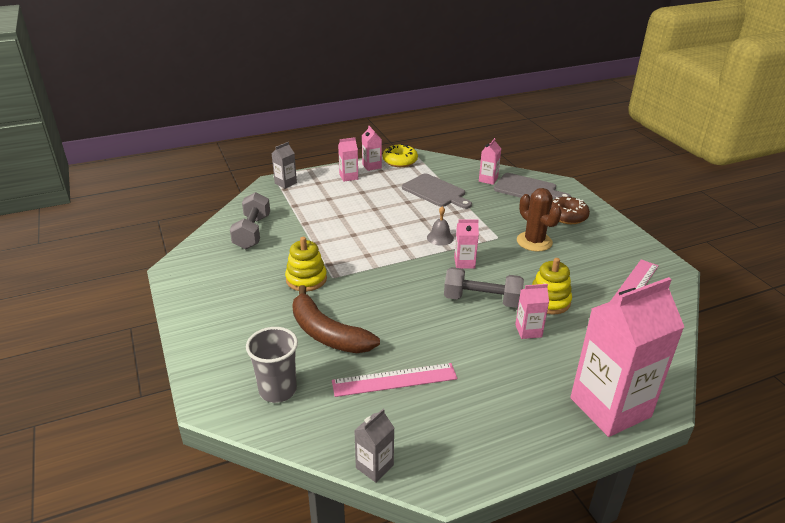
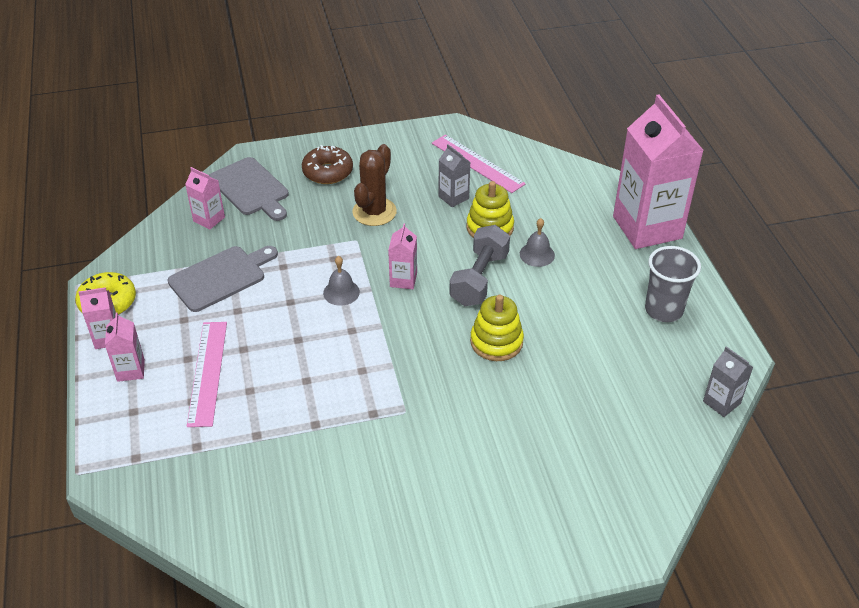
camera: 80 degrees left, 10 degrees up
grey dumbbell [230,192,270,249] -> none
grey cup [246,327,298,403] -> grey cup moved to [645,246,701,322]
grey carton [272,142,297,189] -> grey carton moved to [438,144,470,207]
yellow stacking toy [285,237,327,292] -> yellow stacking toy moved to [470,295,524,361]
brown banana [292,285,380,353] -> none
pink ruler [332,363,457,397] -> pink ruler moved to [187,322,227,427]
grey cutting board [494,173,571,199] -> grey cutting board turned 105 degrees clockwise [209,157,289,221]
pink carton [515,284,549,339] -> grey bell [520,218,555,267]
brown cactus [517,188,562,252] -> brown cactus turned 45 degrees counterclockwise [352,144,397,226]

